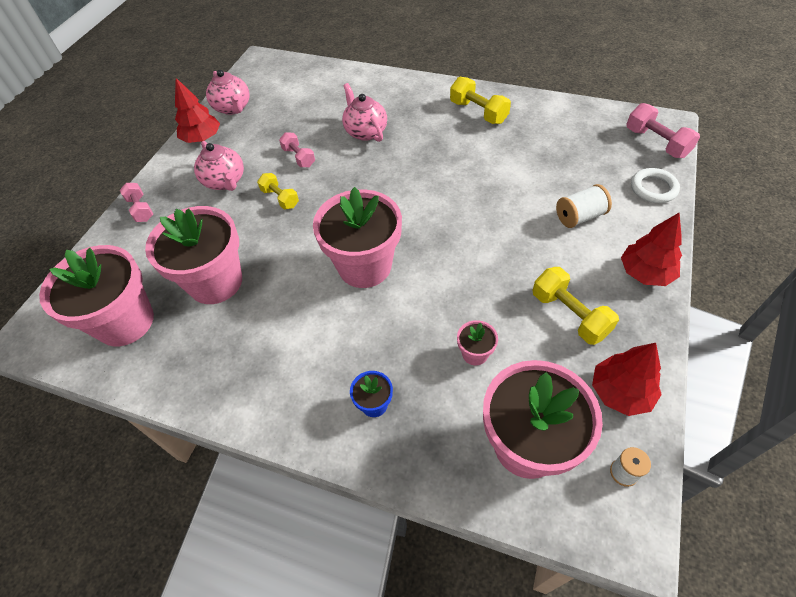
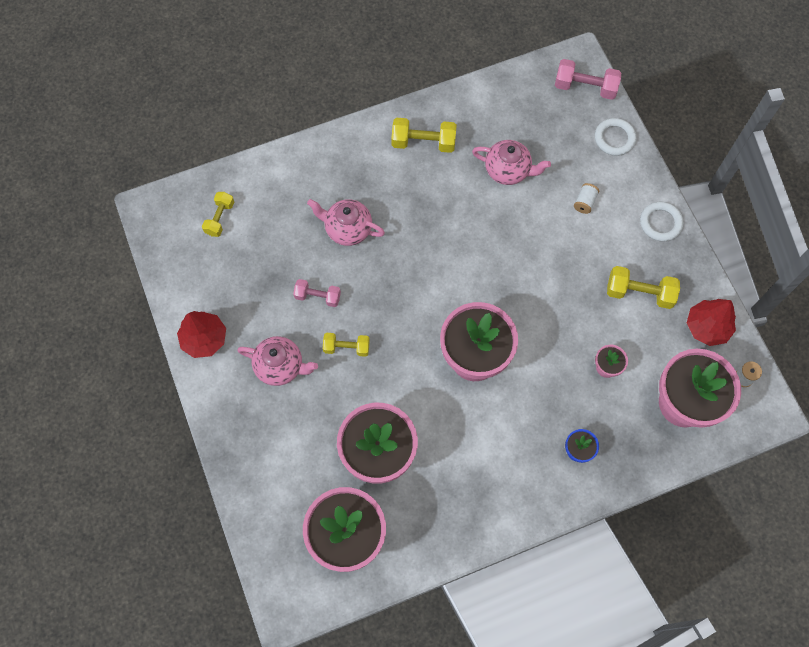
camera: 45 degrees left, 15 degrees up
pink dumbbell [120,183,153,222] -> none
pink teapot [206,70,250,115] -> pink teapot moved to [472,140,551,185]
white spool [556,184,612,228] -> white spool [574,183,599,214], size x0.65
red tree [621,213,682,286] -> white ring [640,202,683,241]
none -> yellow dumbbell [202,192,234,237]

